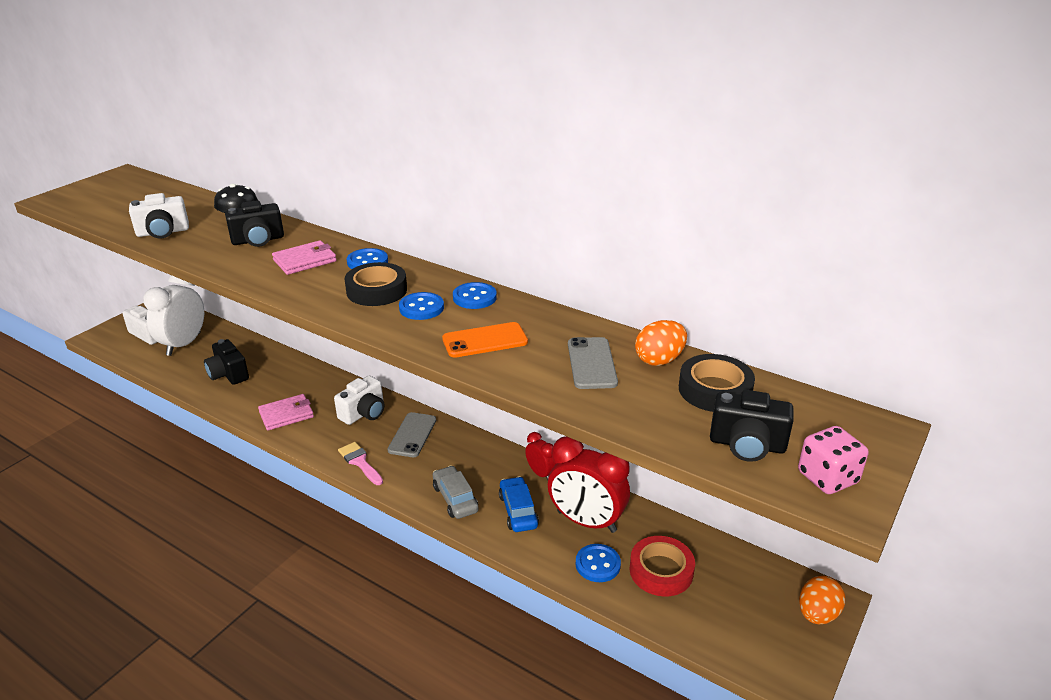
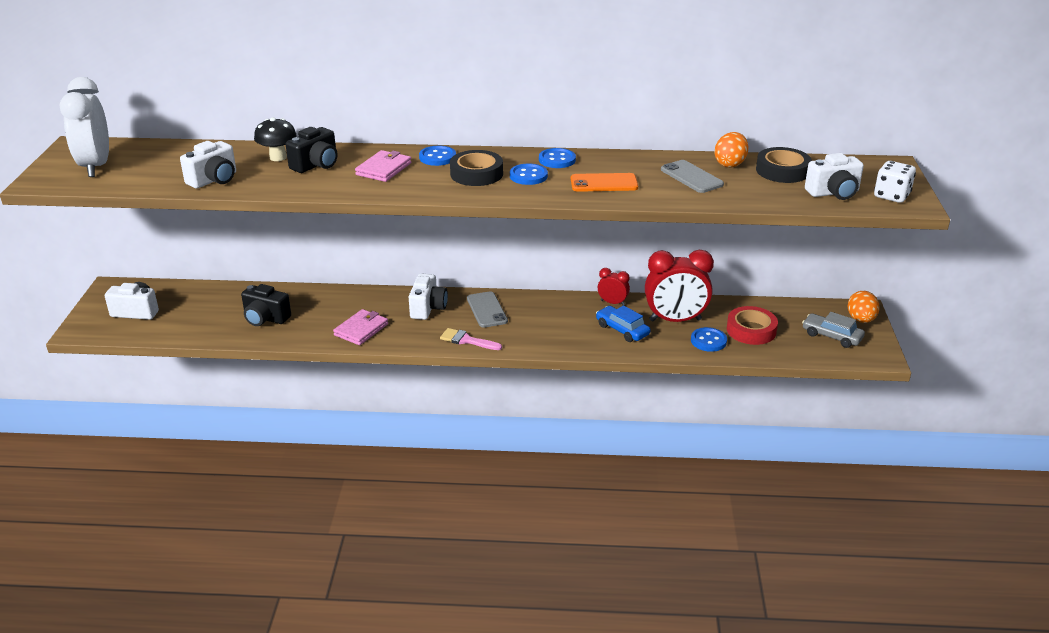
camera: 30 degrees left, 0 degrees up
white clock [143,275,204,356] -> white clock moved to [59,77,109,177]
grey car [433,466,479,519] -> grey car moved to [802,312,865,348]
orange phone [442,322,528,358] -> orange phone turned 45 degrees clockwise [571,173,638,192]
black camera [710,390,793,462] -> white camera [805,153,864,200]
pink dice [798,426,868,494] -> white dice [874,161,916,203]

